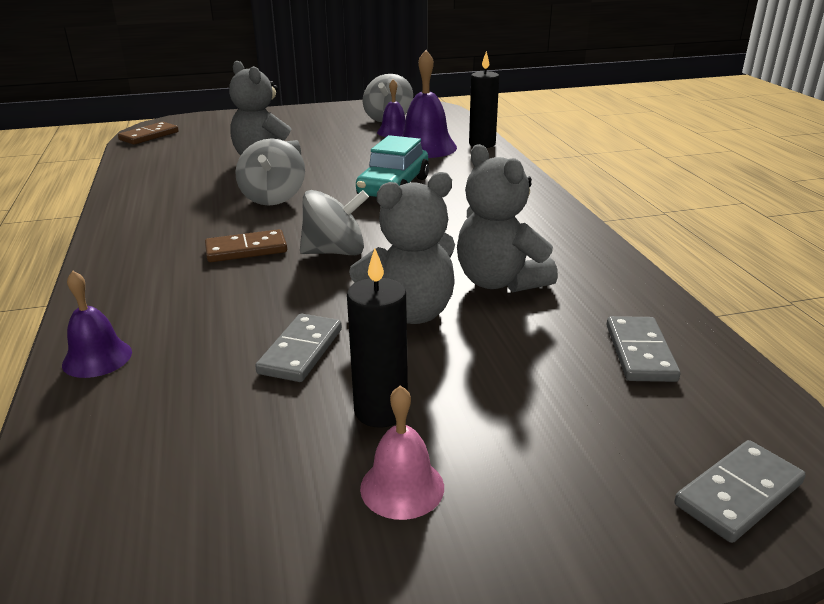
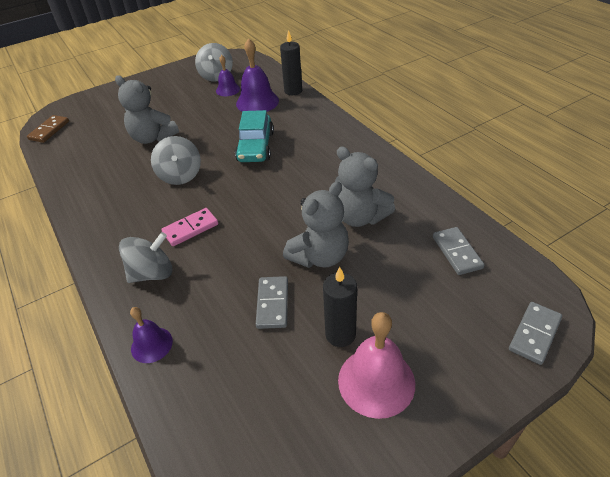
camera: 15 degrees left, 15 degrees up
brown domino [205,229,287,262] -> pink domino [161,208,218,246]
grey spinning top [300,190,369,255] -> grey spinning top moved to [119,232,172,283]
pink bell [360,385,444,520] -> pink bell [338,312,415,419], size x1.69

